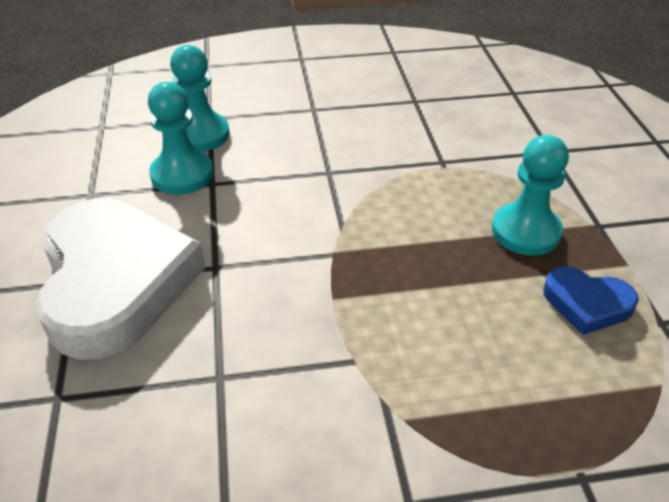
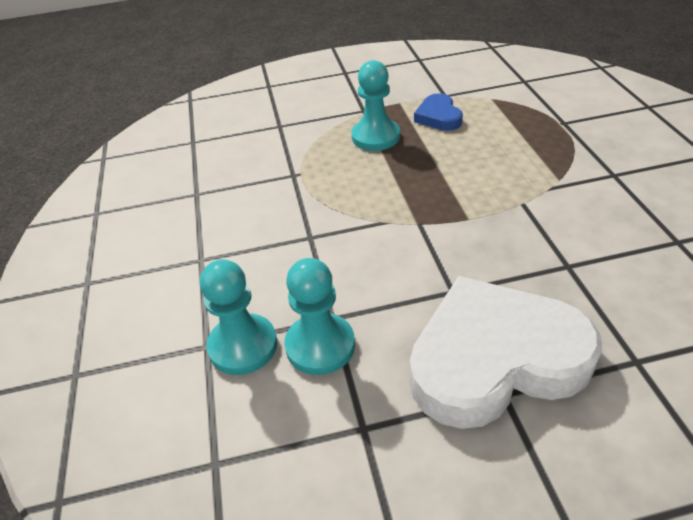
camera: 90 degrees left, 0 degrees up
blue heart [543,266,639,335] -> blue heart turned 150 degrees clockwise [414,93,463,131]

